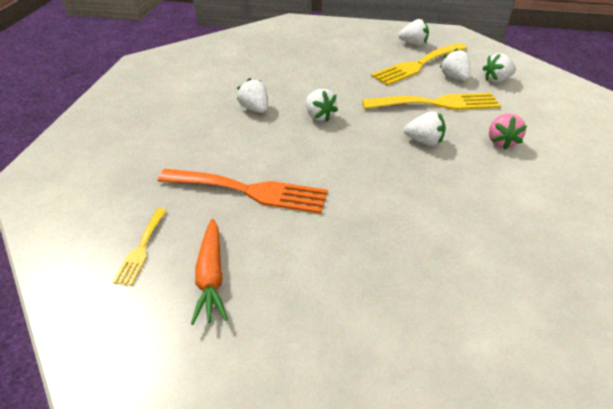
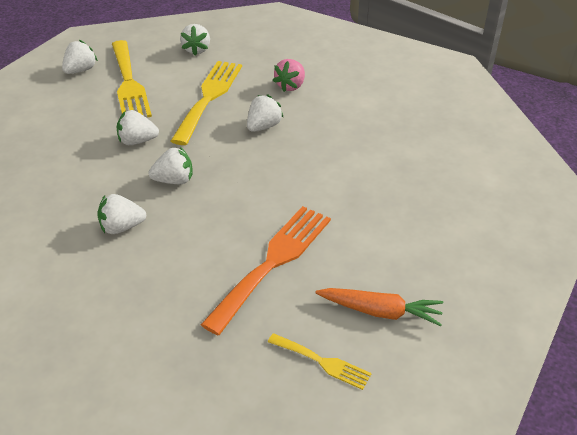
camera: 70 degrees left, 0 degrees up
white strawberry [440,48,471,81] -> white strawberry moved to [117,110,159,145]
pink strawberry [489,114,527,150] -> pink strawberry turned 90 degrees clockwise [273,59,305,92]

